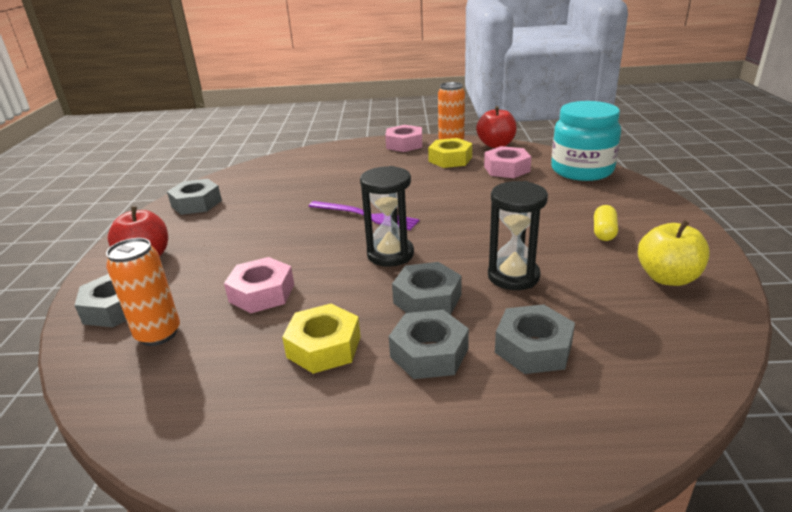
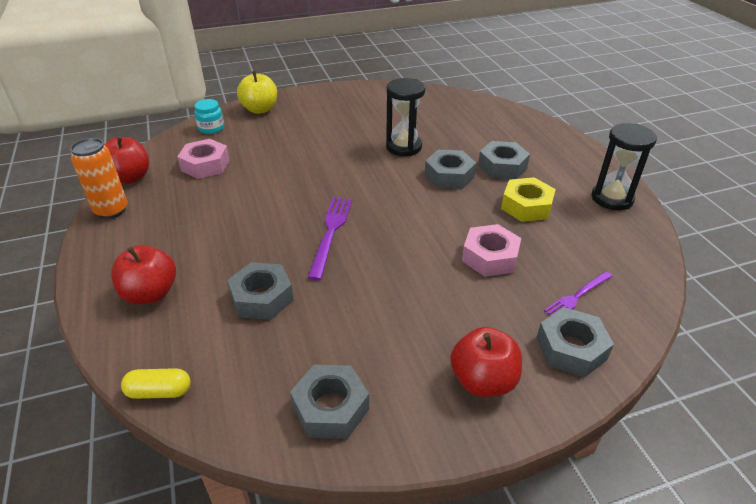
camera: 110 degrees left, 10 degrees up
orange can [106,238,180,346] -> purple fork [544,271,613,315]
black hourglass [360,166,414,267] -> black hourglass moved to [592,123,657,210]
pink nut [385,125,422,152] -> none
yellow nut [428,138,472,168] -> none
grey nut [495,304,575,374] -> grey nut moved to [227,262,294,320]
turquoise jar [551,101,621,181] -> turquoise jar [194,99,224,134], size x0.46
yellow capsule [594,205,618,241] -> yellow capsule moved to [121,368,190,399]
yellow apple [638,220,710,286] -> yellow apple moved to [237,71,277,114]
none -> red apple [111,245,176,304]

